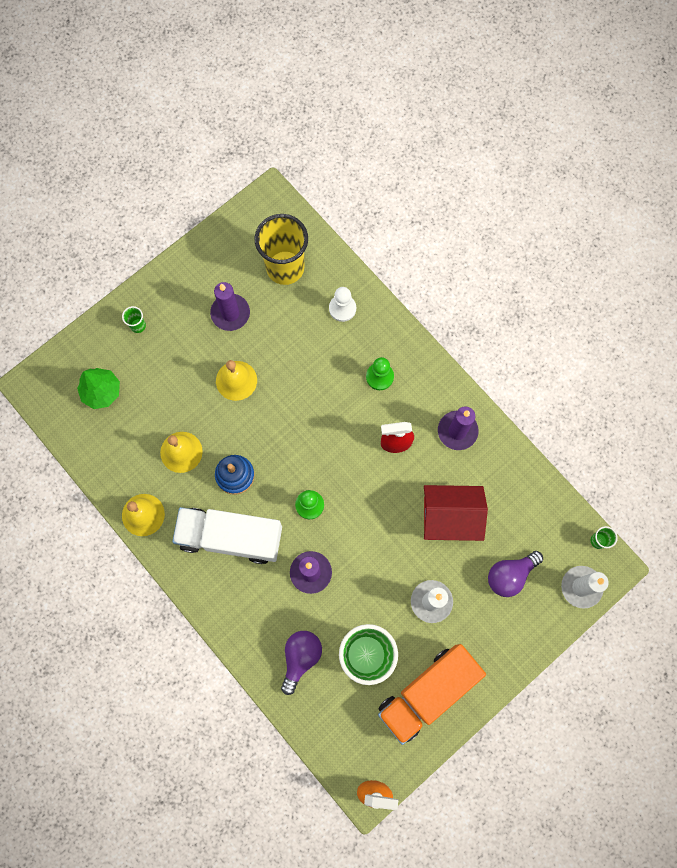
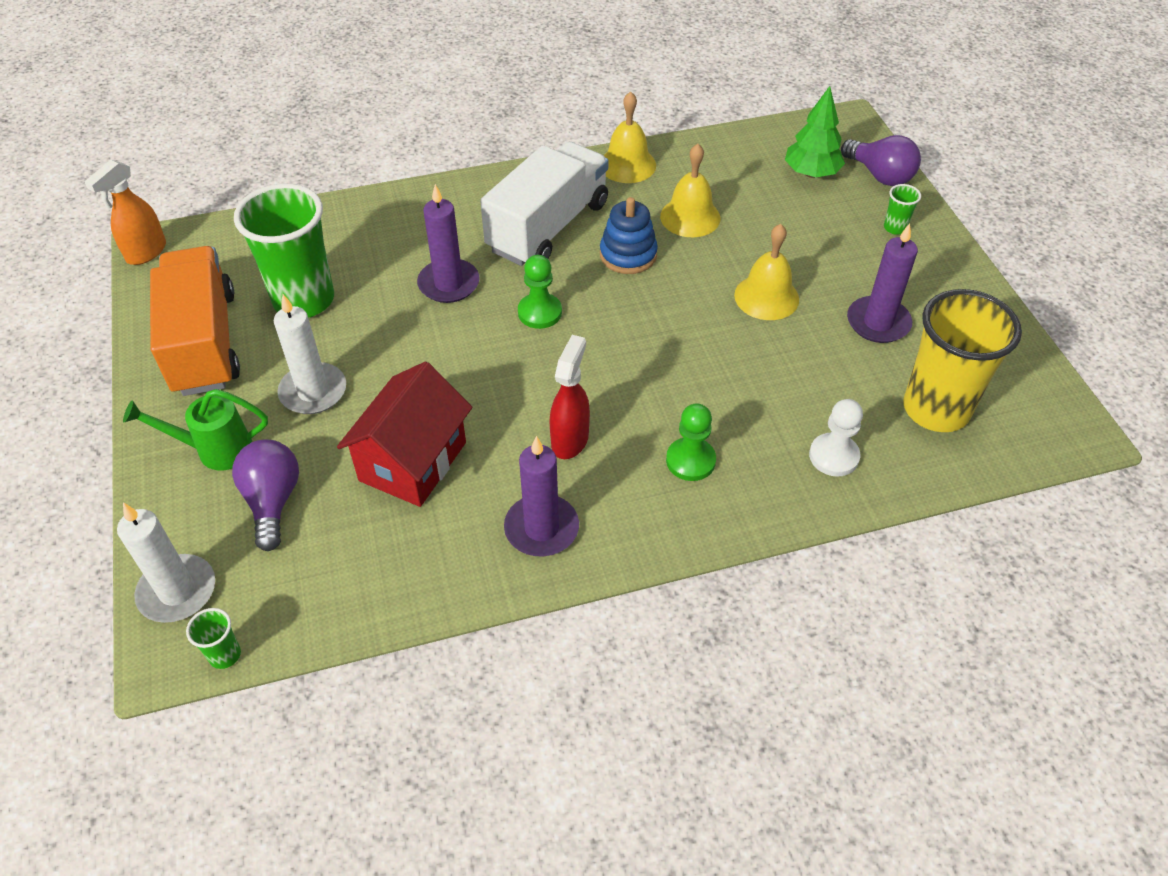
camera: 115 degrees right, 25 degrees down
purple light bulb [281,631,322,695] -> purple light bulb moved to [841,135,921,186]
none -> green watering can [123,389,268,470]

